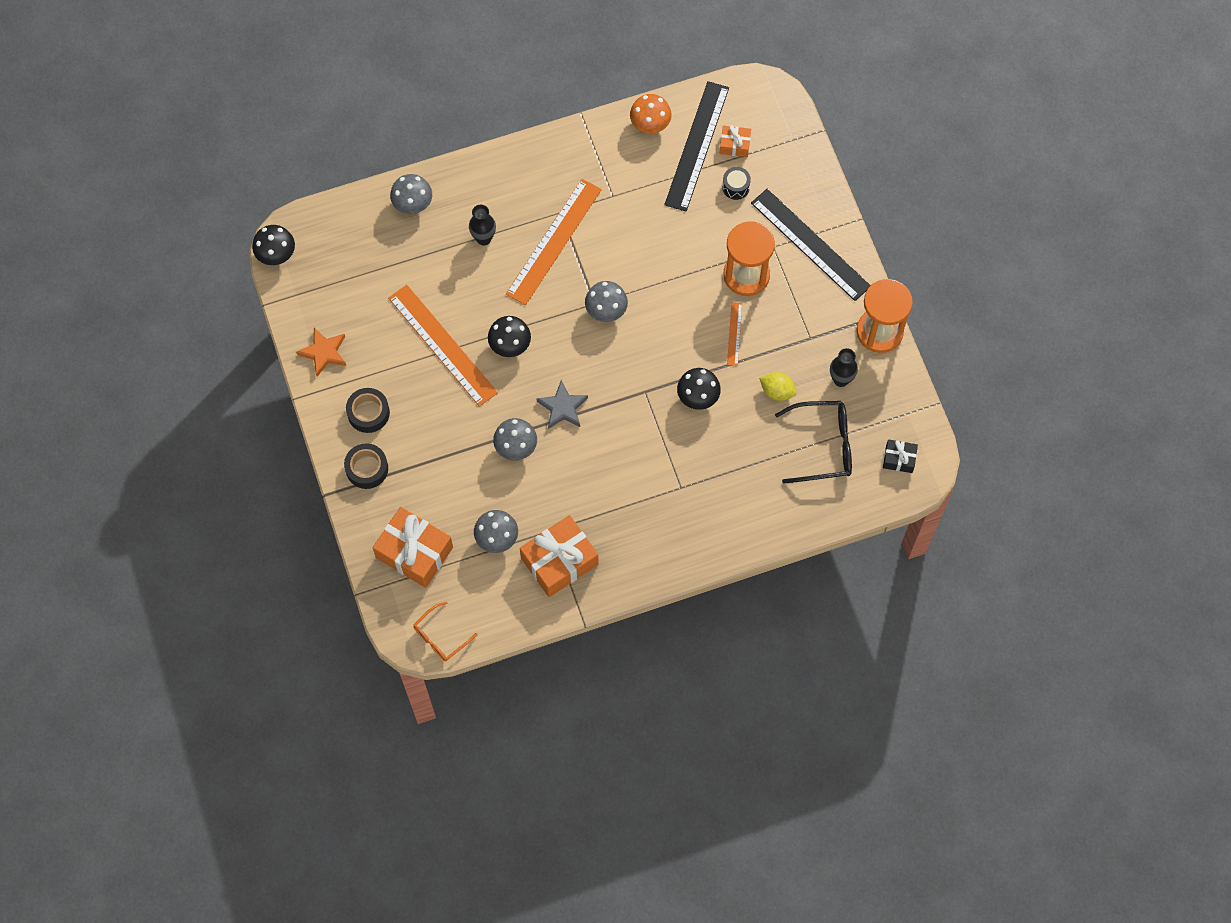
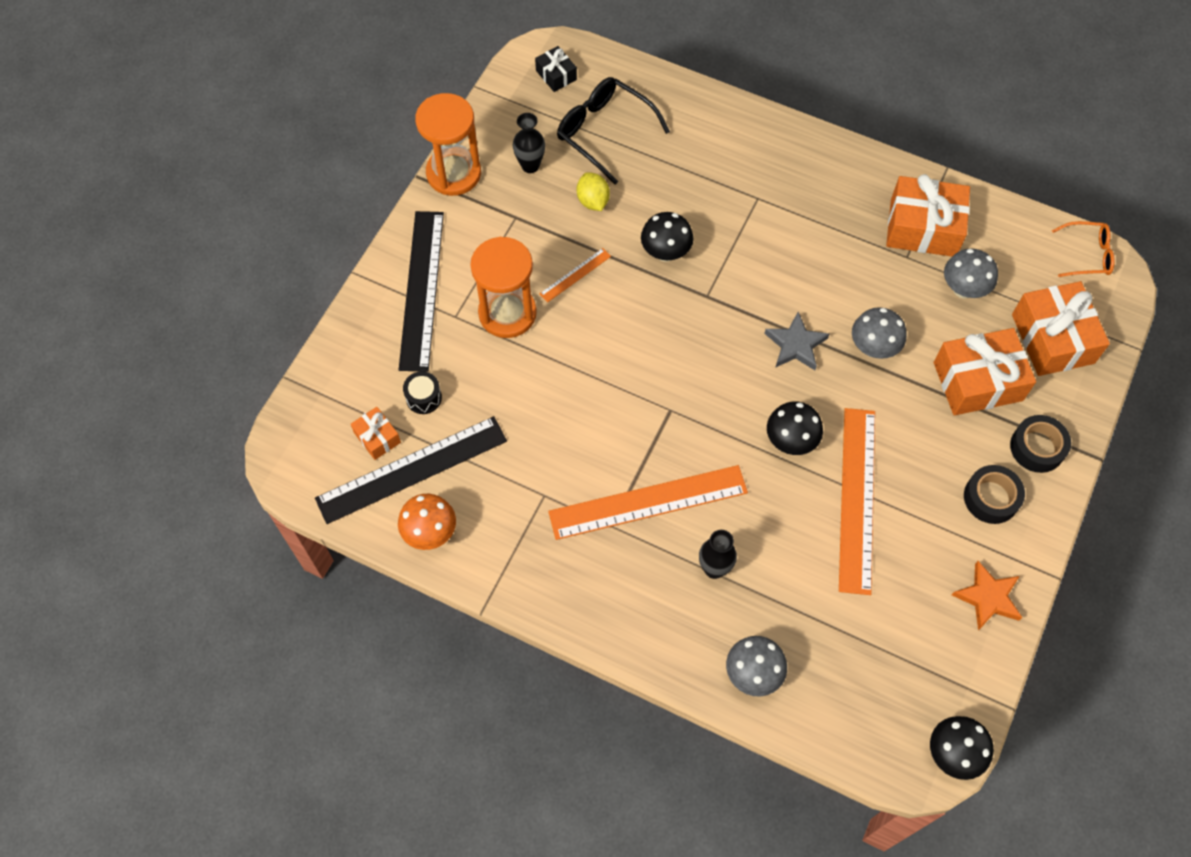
camera: 135 degrees left, 5 degrees down
grey mushroom [585,281,628,322] -> none
none -> orange gift [934,328,1036,415]

